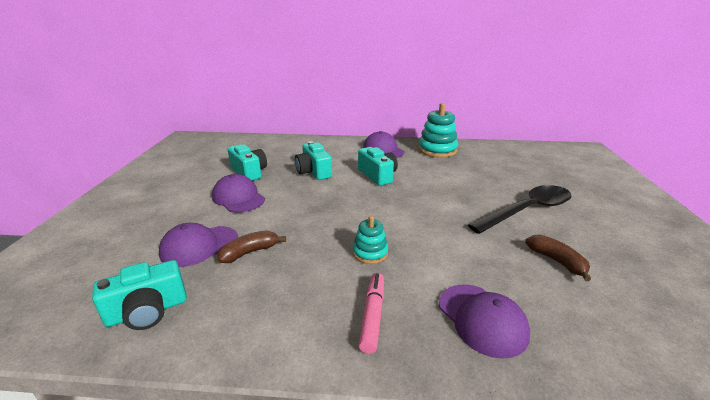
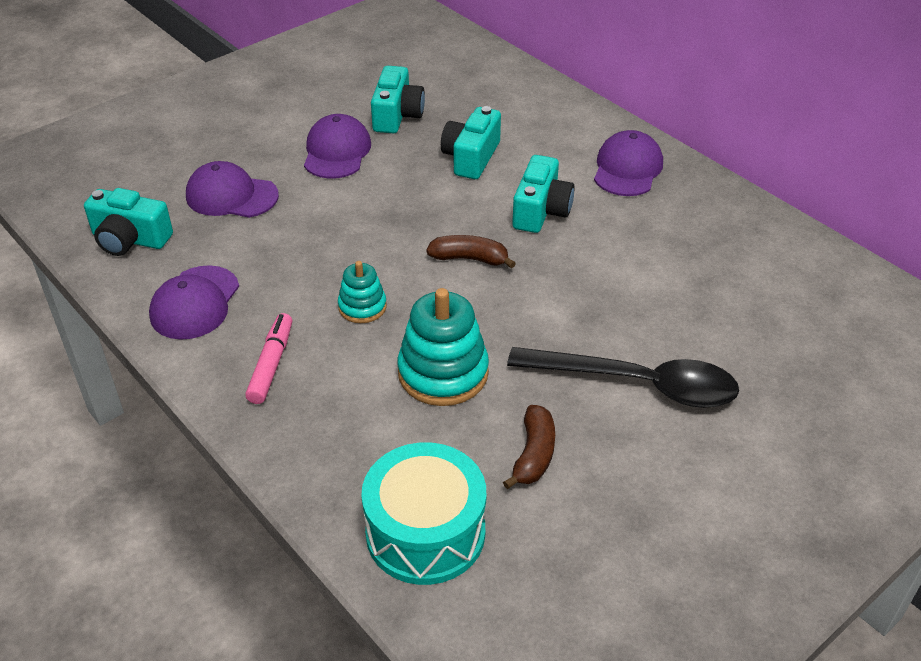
camera: 45 degrees right, 15 degrees up
brown banana [217,230,286,263] -> brown banana moved to [426,235,516,269]
pink marker [359,273,384,354] -> pink marker turned 45 degrees counterclockwise [245,313,292,404]
turquoise stacking toy [418,103,458,158] -> turquoise stacking toy moved to [397,288,489,406]
purple cap [439,284,530,359] -> purple cap moved to [149,265,239,340]
none -> turquoise drum [361,442,486,585]

